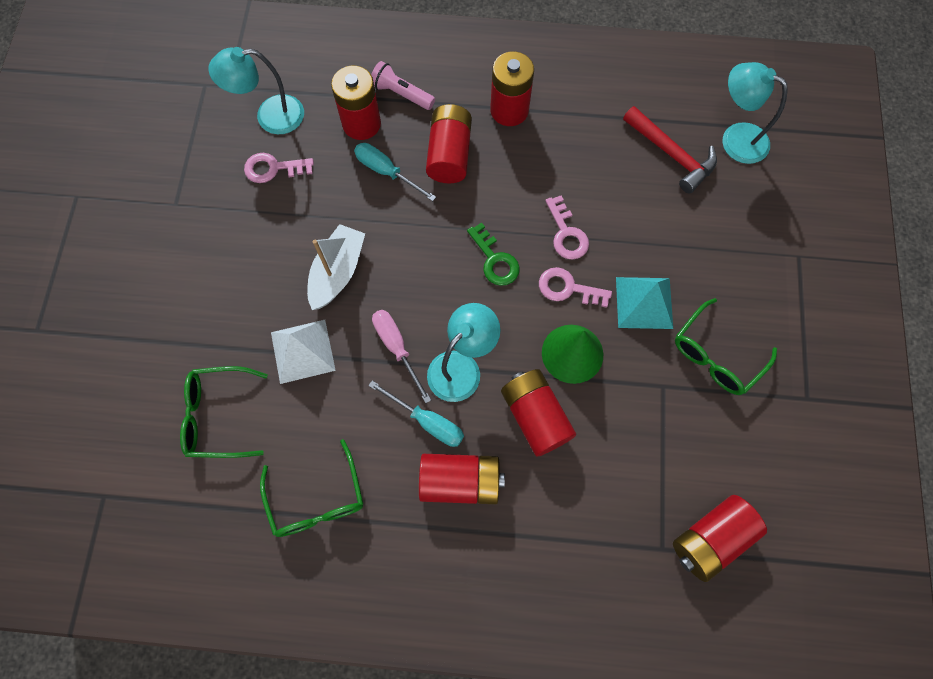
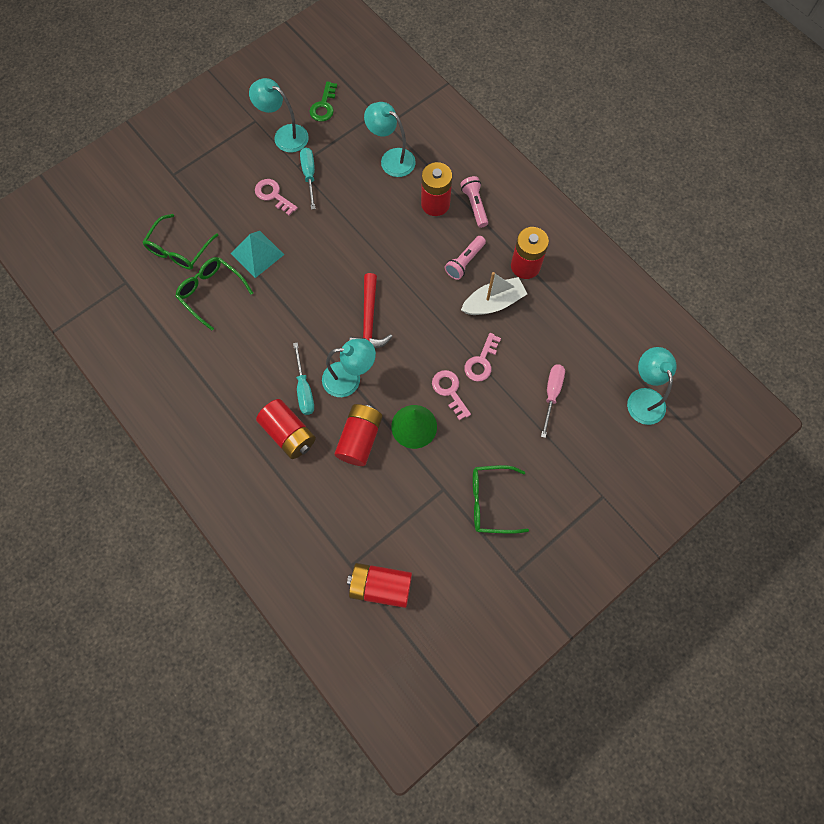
camera: 45 degrees right, 0 degrees up
pink key [244,153,314,183] -> pink key moved to [255,179,298,215]
green glasses [260,439,363,537] -> green glasses moved to [142,214,218,270]
white pyramid [271,320,336,384] -> none
white boat [307,224,365,310] -> white boat moved to [461,272,527,315]
turquoise screwdriver [354,143,436,201] -> turquoise screwdriver moved to [300,147,316,210]
pink screwdriver [372,310,431,403] -> pink screwdriver moved to [541,364,565,438]
red battery [426,104,472,183] -> pink flashlight [445,236,486,280]
green key [467,223,520,286] -> green key moved to [310,81,337,121]
turquoise pyramid [616,277,673,329] -> turquoise pyramid moved to [231,231,284,278]
red hammer [623,106,717,193] -> red hammer moved to [349,273,393,348]
none -> turquoise lamp [249,78,309,153]

